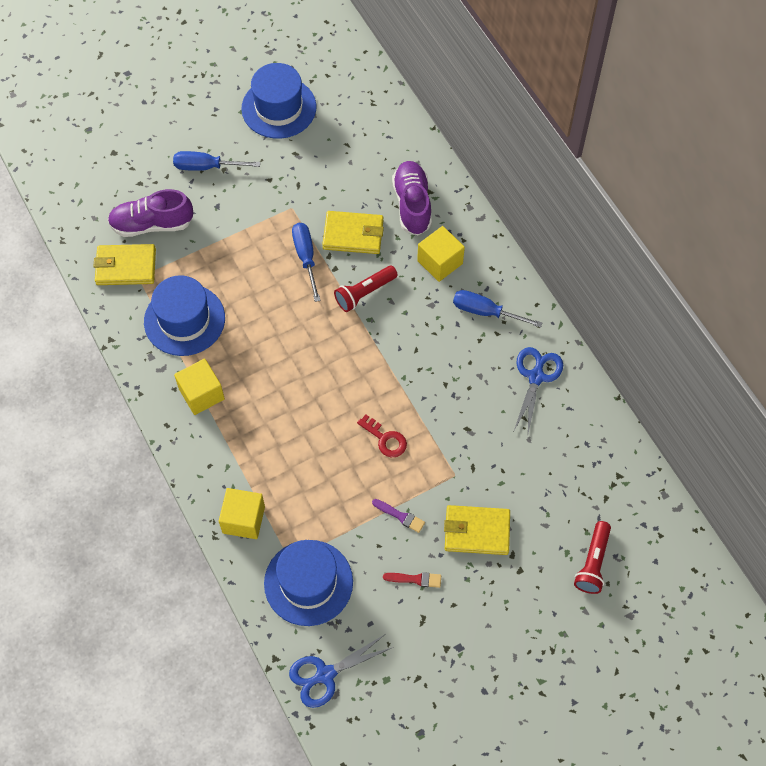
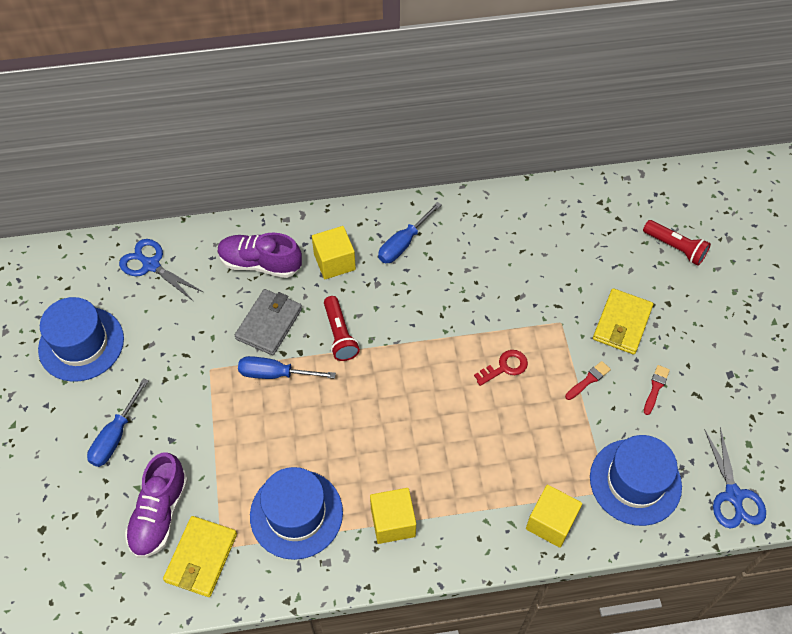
camera: 70 degrees left, 5 degrees down
yellow wallet [322,211,384,254] -> grey wallet [235,289,302,355]
purple brush [372,499,425,533] -> red brush [565,361,611,400]
blue scissors [514,347,563,433] -> blue scissors moved to [119,239,203,301]

